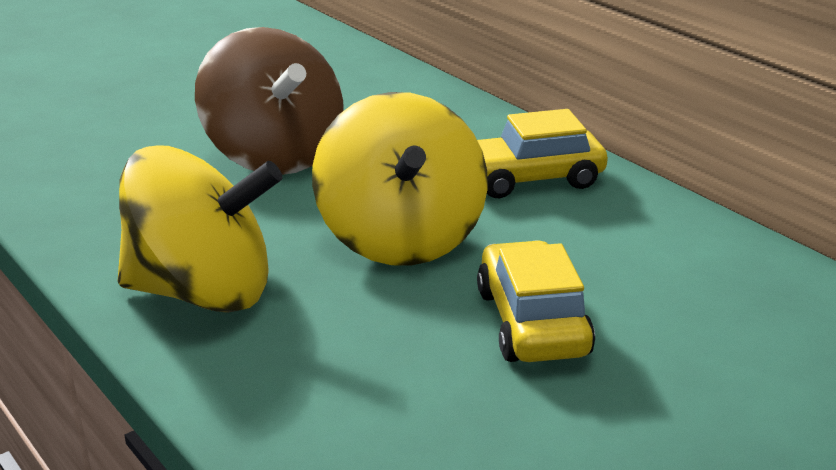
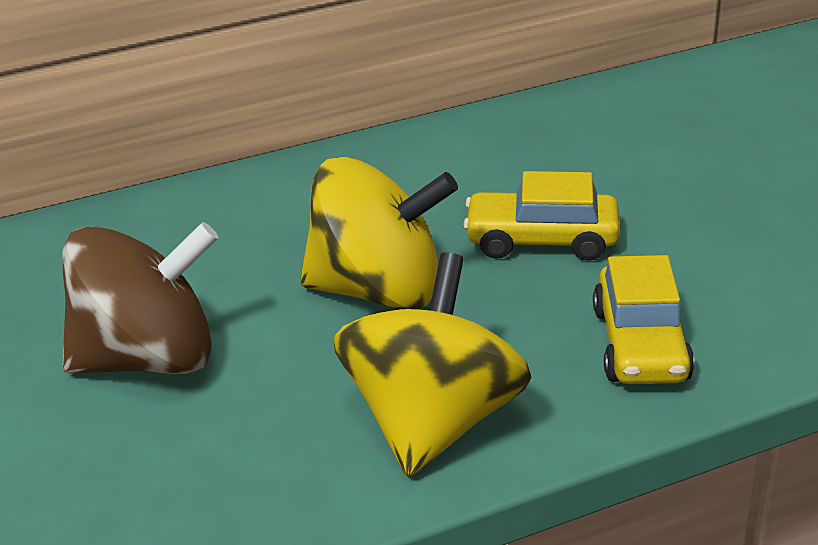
camera: 75 degrees left, 5 degrees up
yellow car [477,109,608,198] -> yellow car moved to [593,255,695,384]

